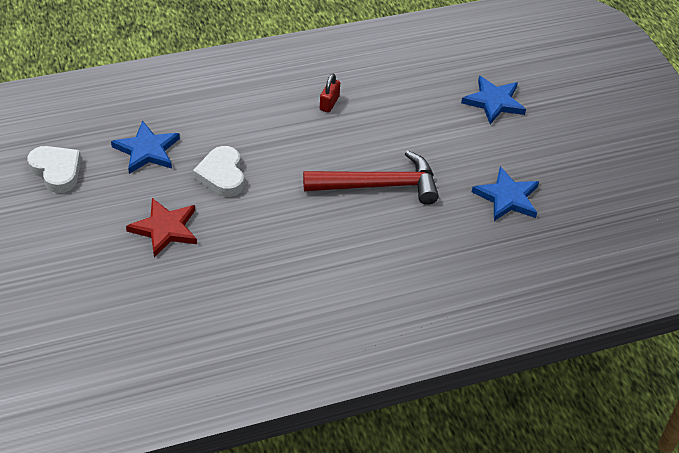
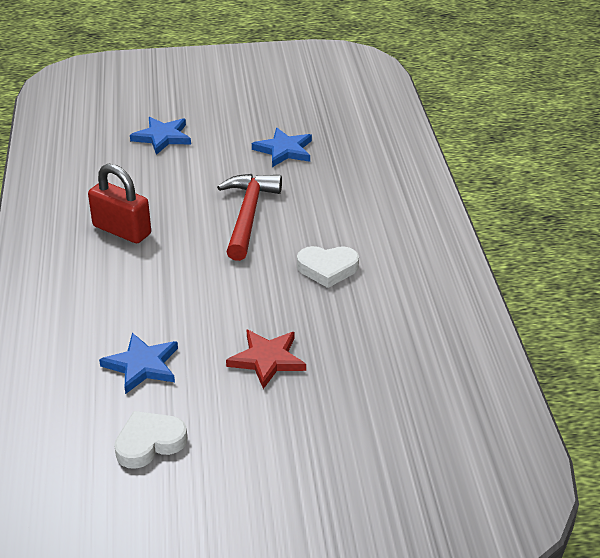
camera: 75 degrees left, 10 degrees down
white heart [193,146,244,197] -> white heart moved to [297,246,359,288]
red padlock [320,74,340,113] -> red padlock [88,164,151,243], size x1.99

